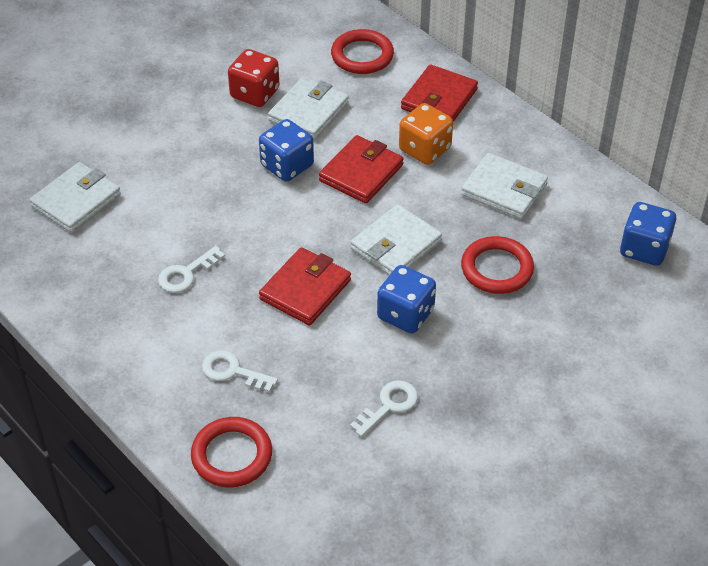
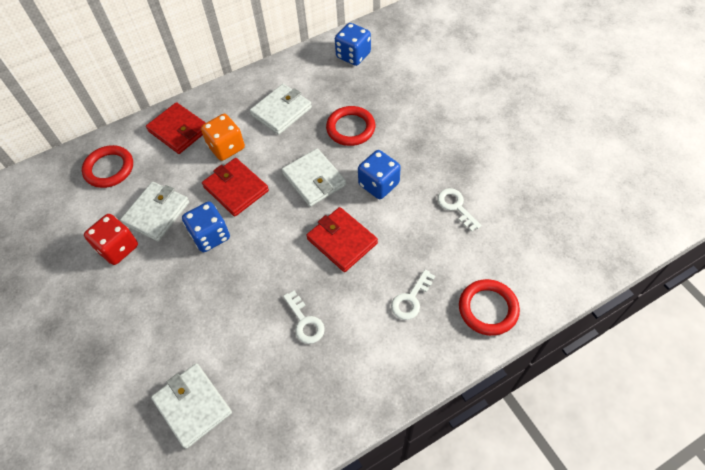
camera: 75 degrees left, 10 degrees up
white wallet [268,77,349,140] -> white wallet turned 75 degrees clockwise [120,182,189,241]

